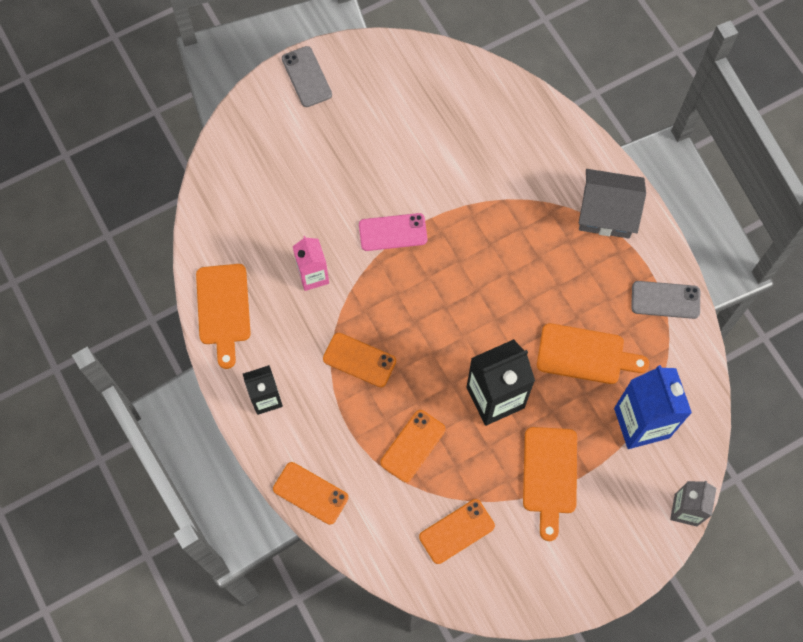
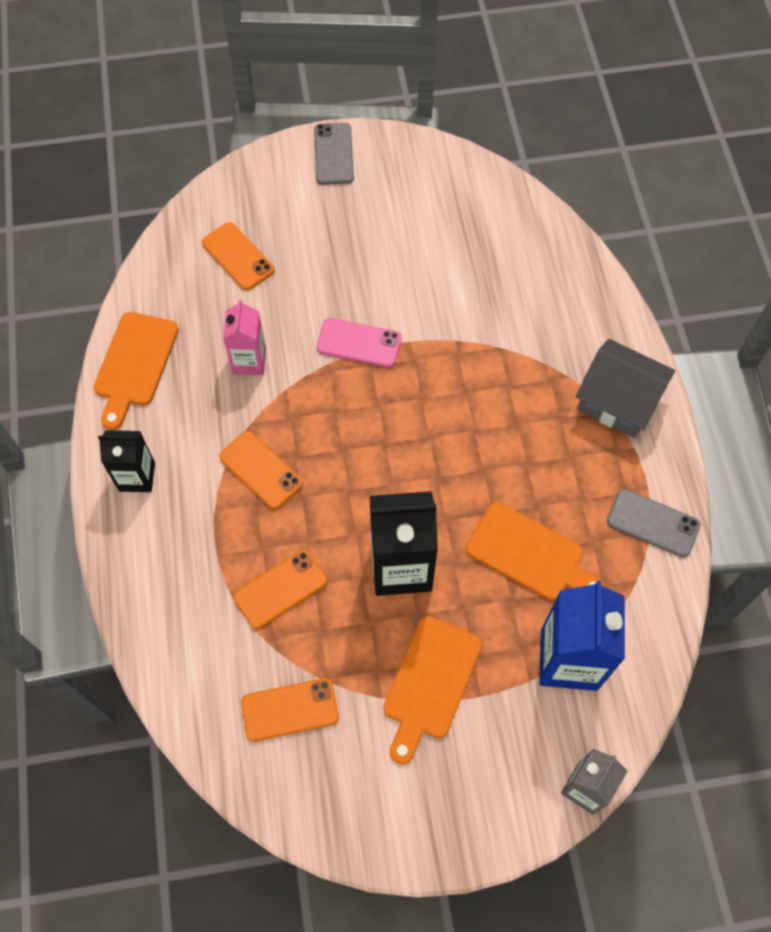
camera: 20 degrees right, 5 degrees down
orange phone [273,462,348,525] -> orange phone moved to [202,222,275,290]

